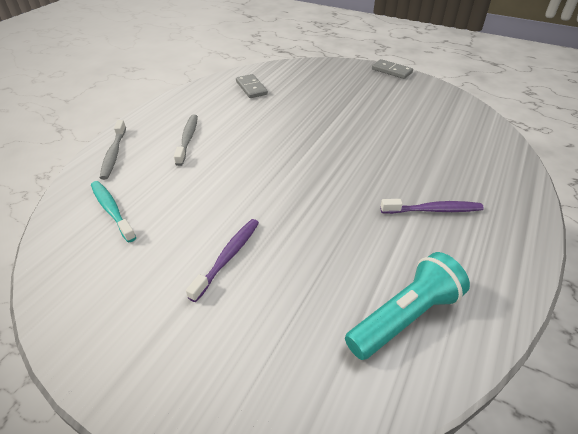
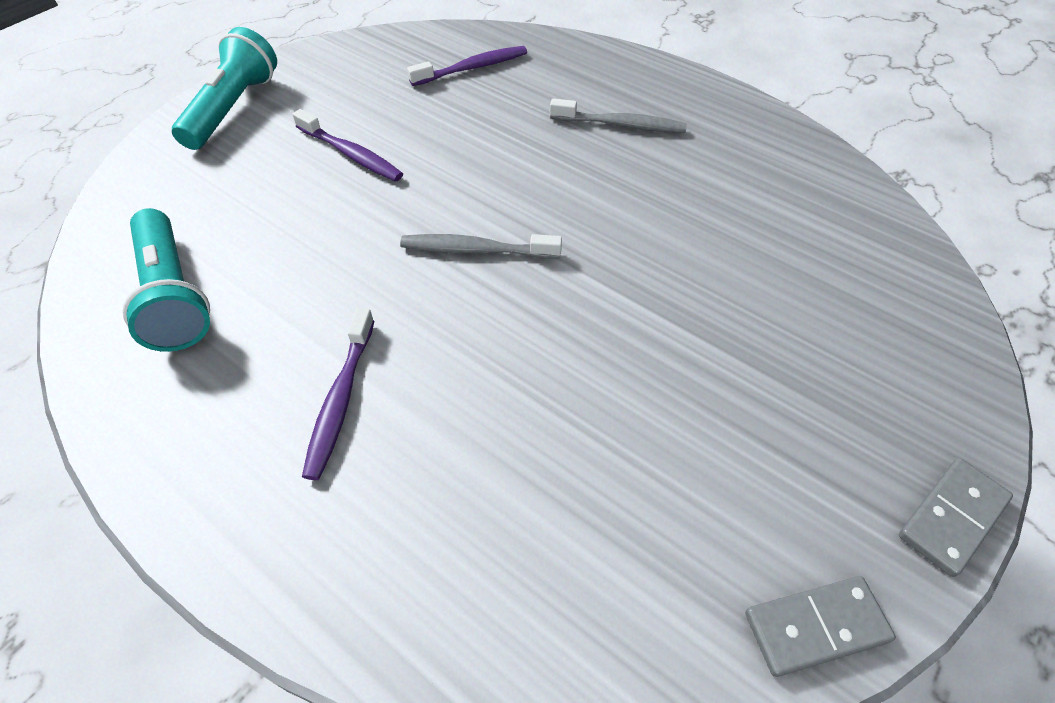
camera: 100 degrees right, 10 degrees up
turquoise toothbrush [91,181,137,243] -> purple toothbrush [407,46,527,86]
grey toothbrush [100,120,126,180] -> grey toothbrush moved to [400,234,562,259]
grey domino [236,74,268,98] -> grey domino moved to [745,576,896,677]
none -> turquoise flashlight [172,27,277,150]

